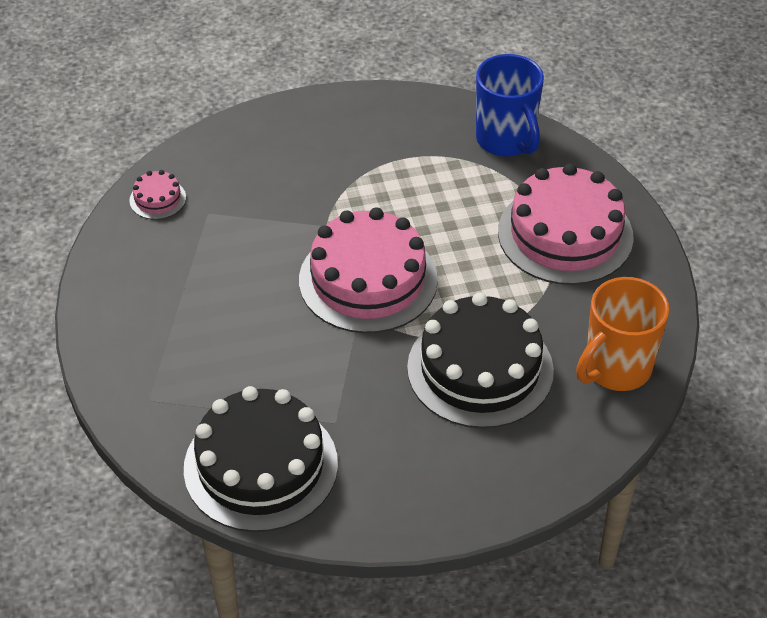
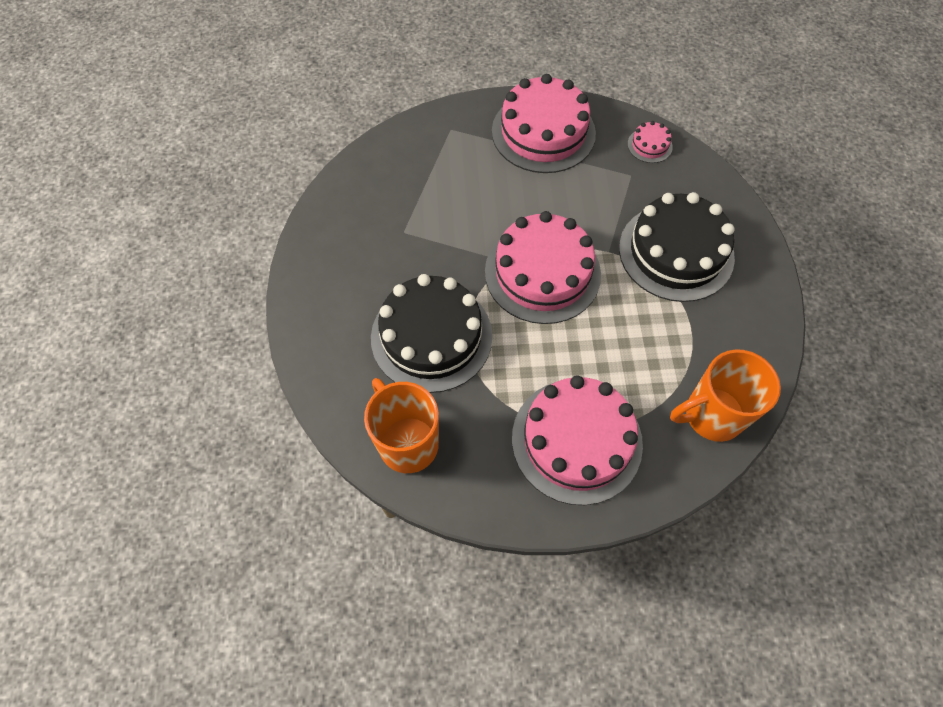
camera: 100 degrees right, 15 degrees up
black cake [184,386,338,532] -> black cake moved to [619,192,735,302]
blue mug [476,54,544,157] -> orange mug [670,349,781,442]
none -> pink cake [492,74,596,173]

